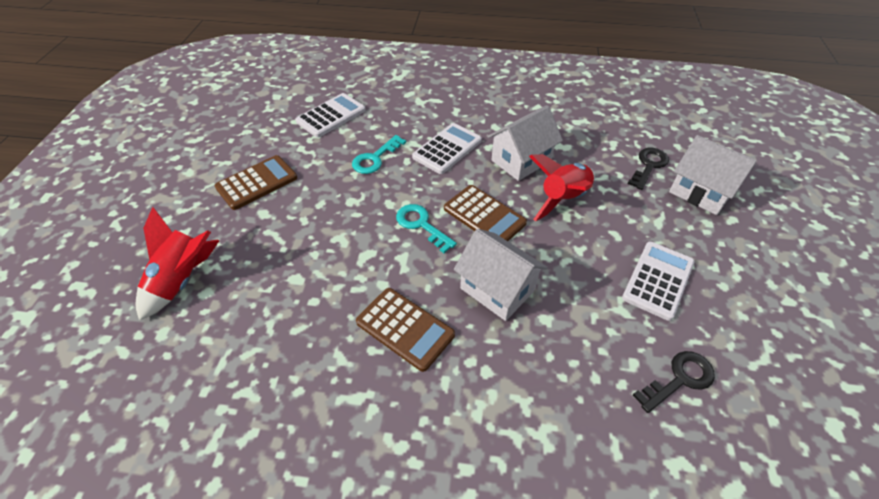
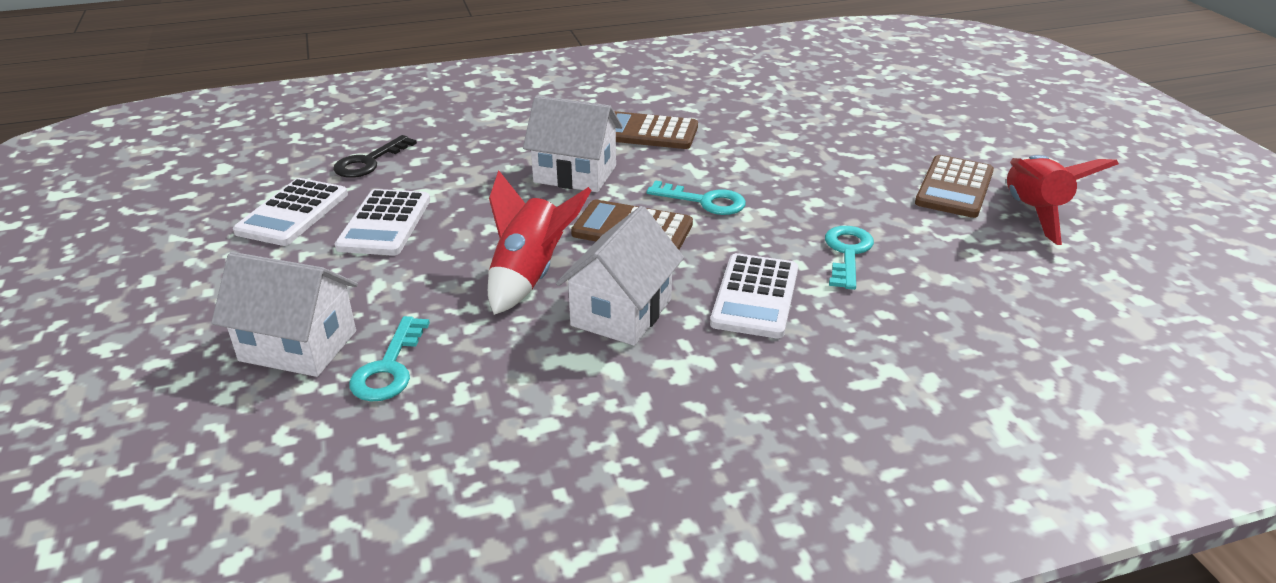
camera: 155 degrees right, 15 degrees down
red rocket [136,207,219,320] -> red rocket moved to [1007,155,1119,245]
white calculator [295,93,366,138] -> white calculator moved to [233,178,348,246]
black key [628,148,669,190] -> turquoise key [349,316,430,401]

